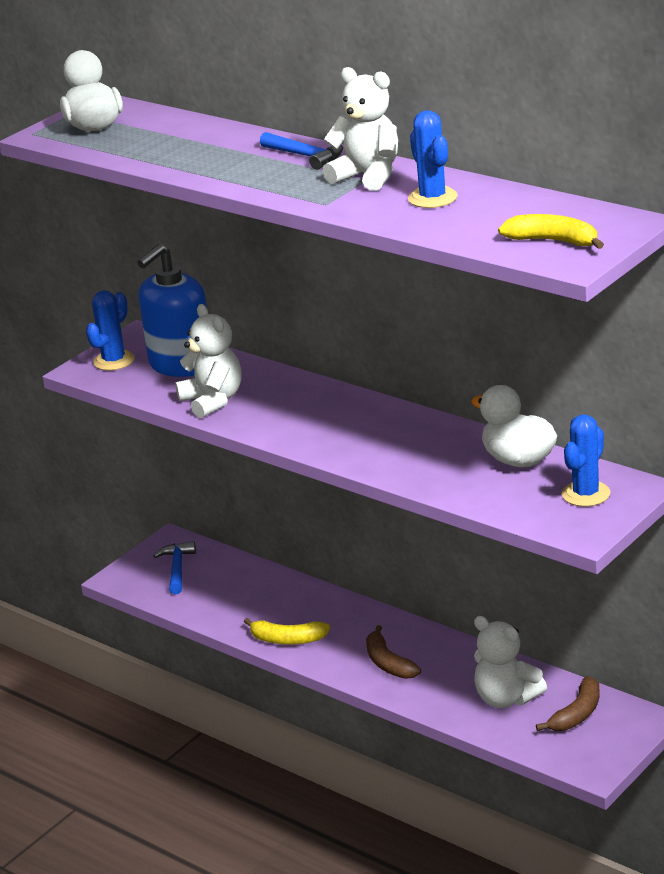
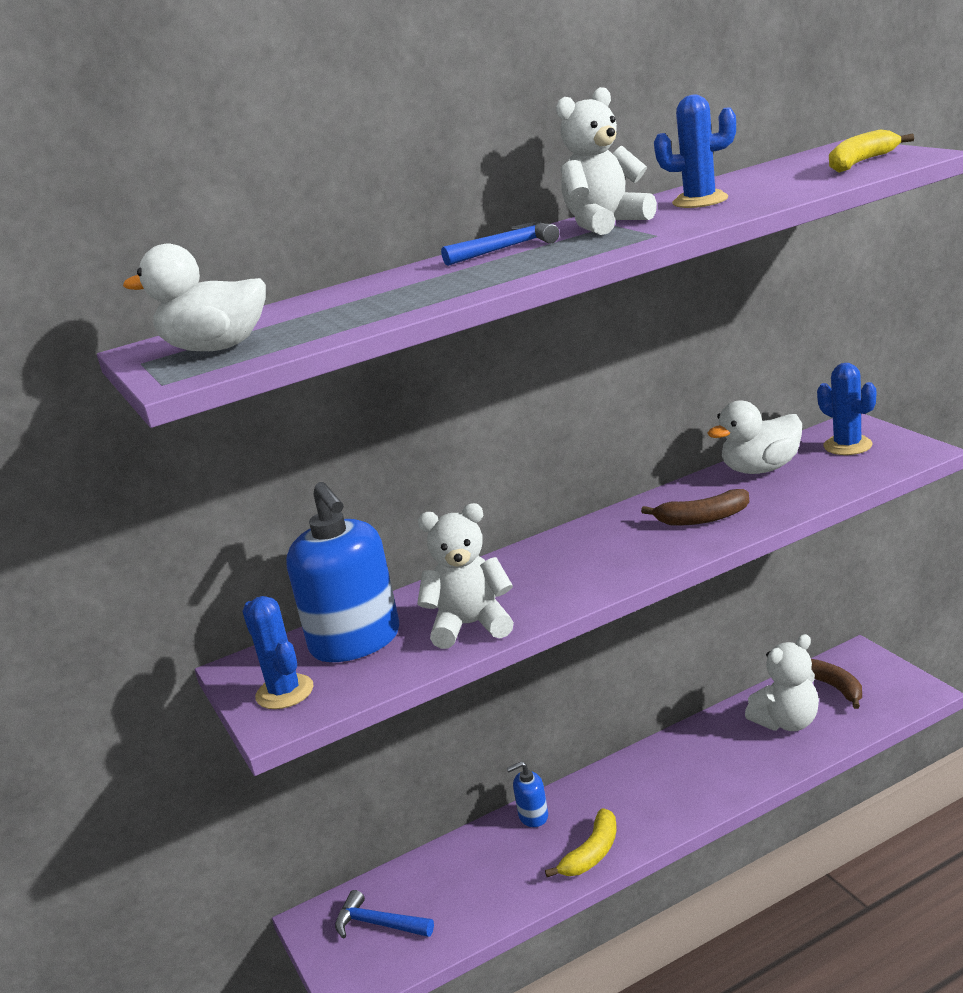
camera: 65 degrees left, 5 degrees down
brown banana [366,625,421,679] -> brown banana moved to [641,489,749,526]
none -> blue soap dispenser [507,761,548,827]

